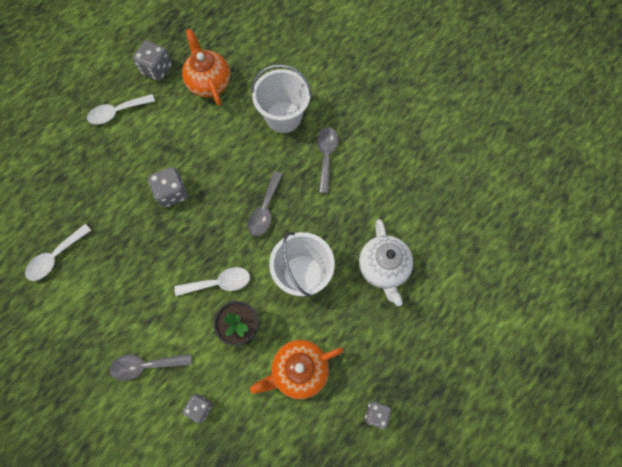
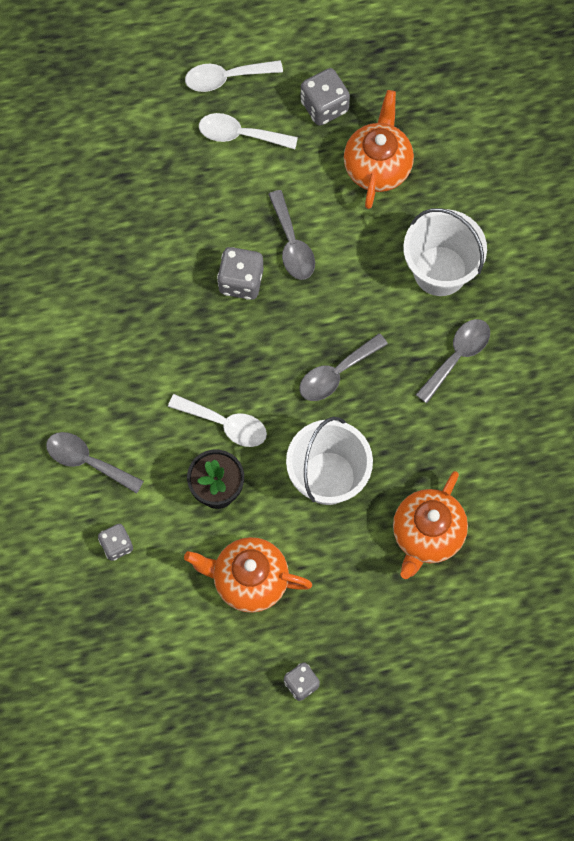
camera: 35 degrees right, 0 degrees up
white spoon [25,224,92,281] -> white spoon moved to [185,60,283,92]
white teapot [359,219,413,306] -> orange teapot [393,471,468,579]
none -> grey spoon [268,190,315,280]

